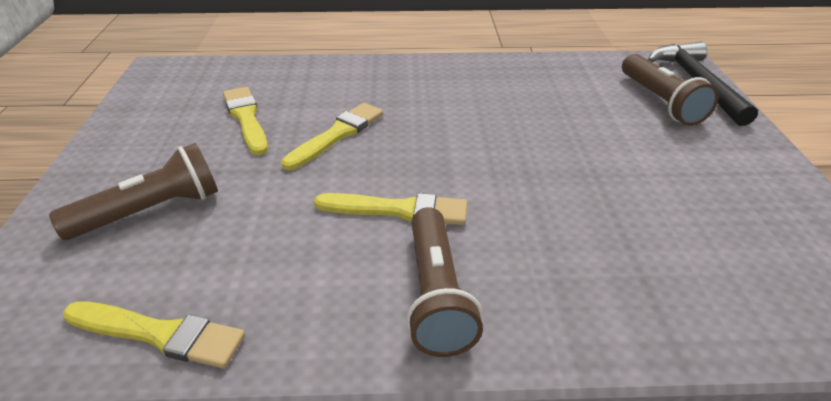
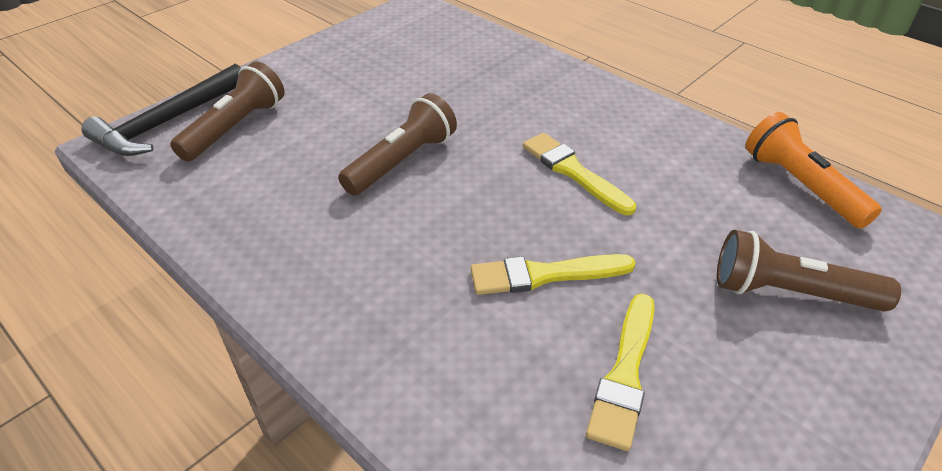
camera: 135 degrees left, 5 degrees up
yellow brush [63,301,245,369] -> orange flashlight [745,112,882,229]
brown flashlight [406,207,483,357] -> brown flashlight moved to [338,93,457,195]

